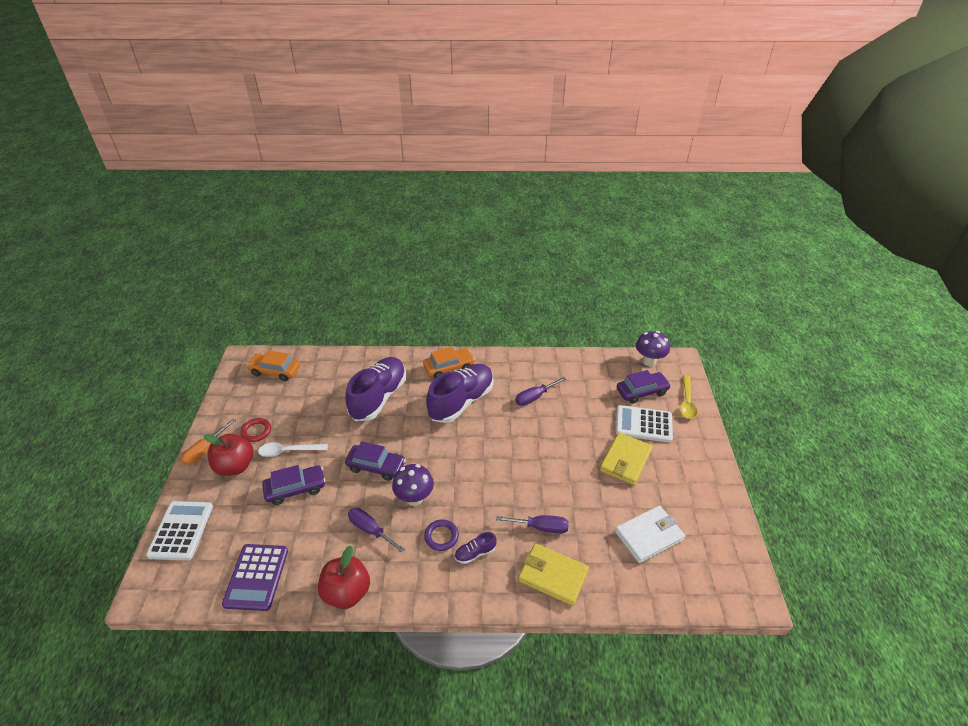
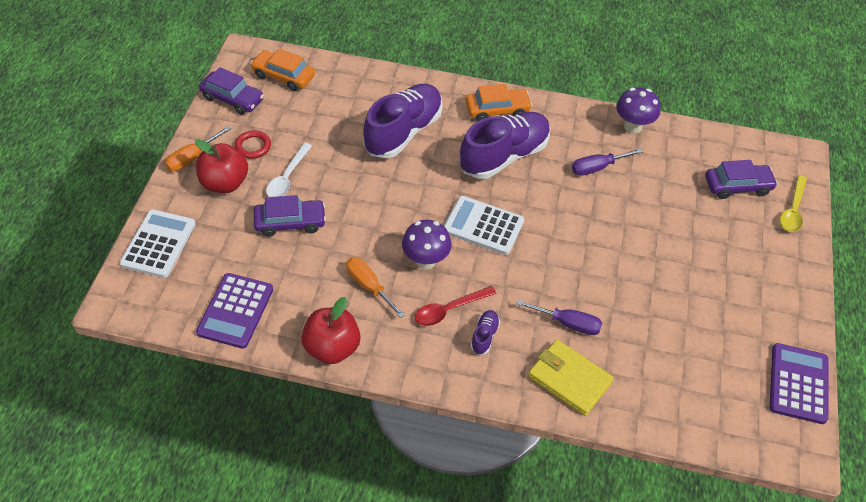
camera: 10 degrees right, 10 degrees up
white spoon [258,443,328,457] -> white spoon turned 75 degrees counterclockwise [266,143,312,197]
purple car [345,441,406,481] -> purple car moved to [199,67,264,115]
purple screwdriver [348,508,405,553] -> orange screwdriver [346,257,405,318]
purple ring [424,519,459,551] -> red spoon [415,286,496,326]
purple shoe [455,532,497,564] -> purple shoe turned 120 degrees clockwise [471,310,500,355]
yellow wallet [600,432,653,485] -> none
white wallet [615,506,685,563] -> none
white calculator [616,405,673,443] -> white calculator moved to [444,196,524,255]
purple mushroom [636,331,670,366] -> purple mushroom moved to [616,87,660,134]
none -> purple calculator [770,343,829,424]

